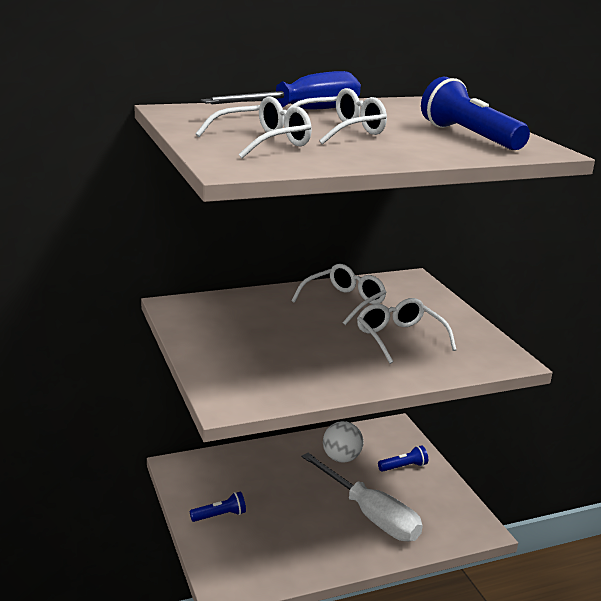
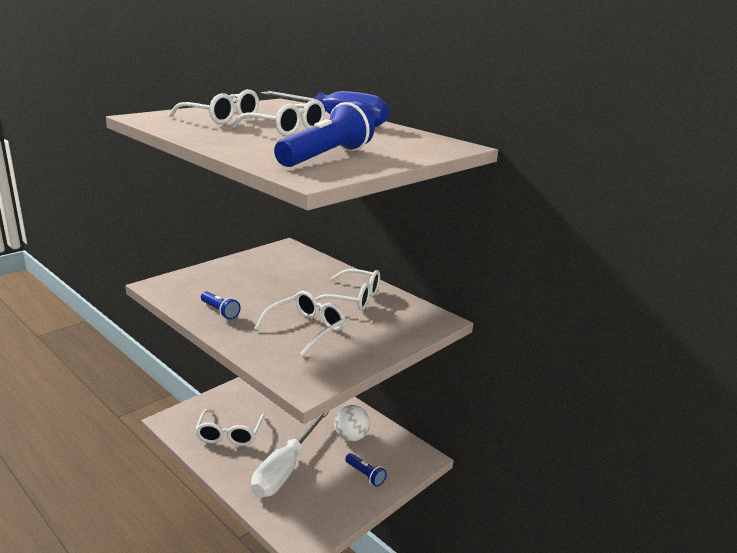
camera: 65 degrees right, 0 degrees up
blue flashlight [190,491,246,522] -> blue flashlight moved to [201,291,241,319]
none -> white glasses [195,409,265,446]

